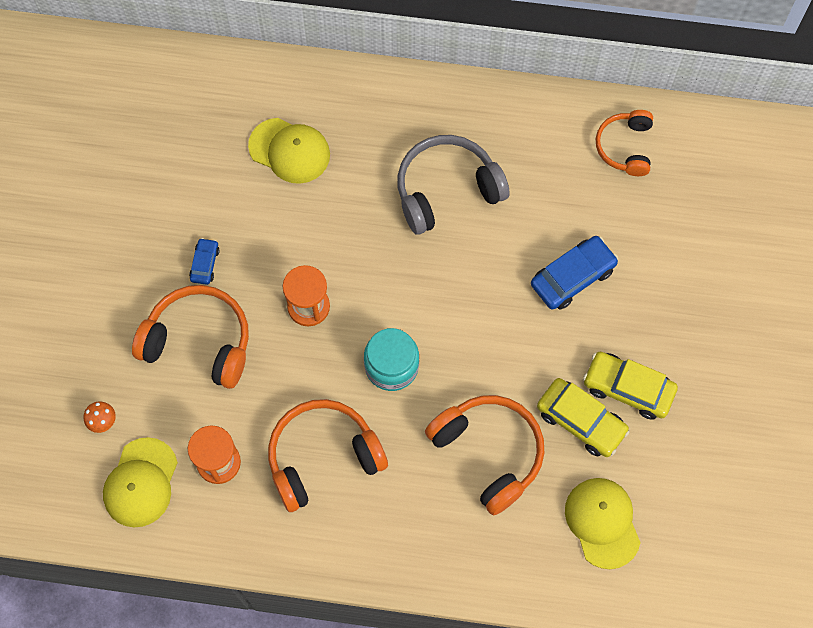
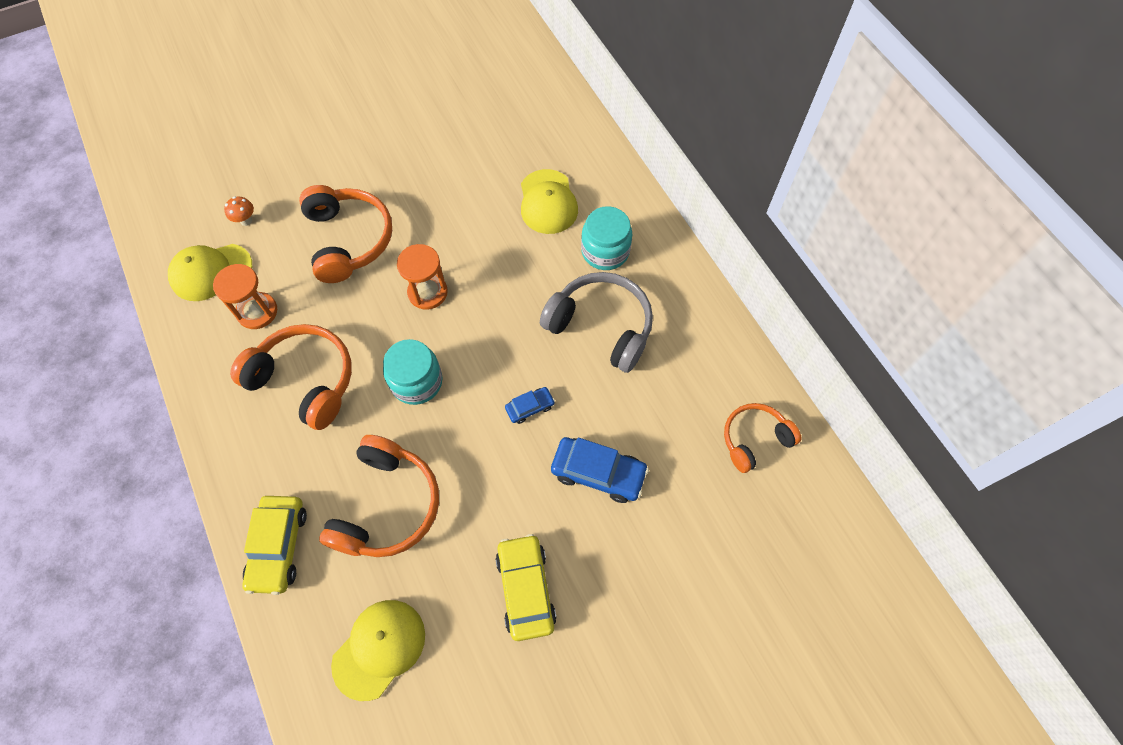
camera: 55 degrees right, 5 degrees down
blue car [189,238,220,285] -> blue car moved to [505,387,555,424]
yellow car [537,378,630,457] -> yellow car moved to [242,496,307,595]
none -> turquoise jar [581,206,632,270]

